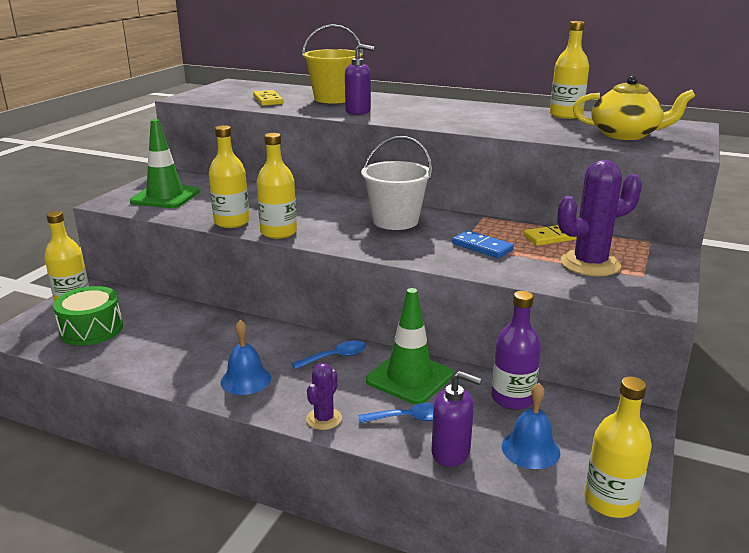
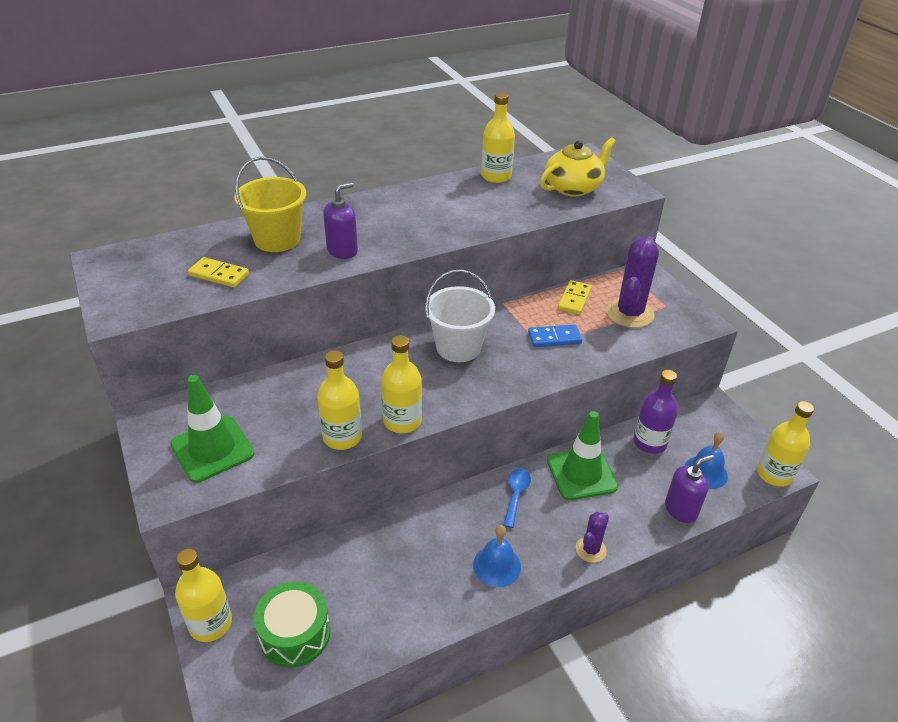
camera: 50 degrees left, 15 degrees up
purple cactus [306,363,342,430] -> purple cactus turned 60 degrees clockwise [576,512,609,563]
blue spoon [358,403,434,423] -> none

